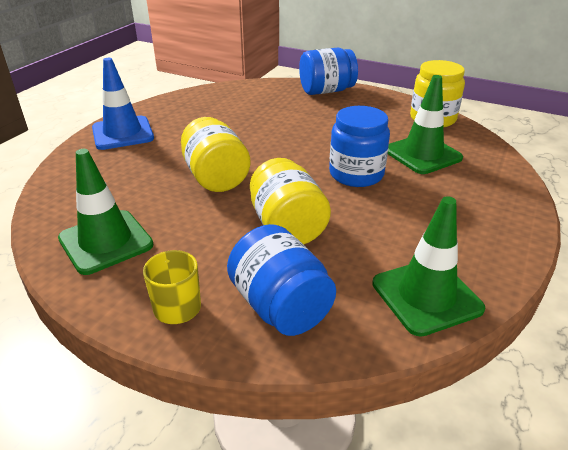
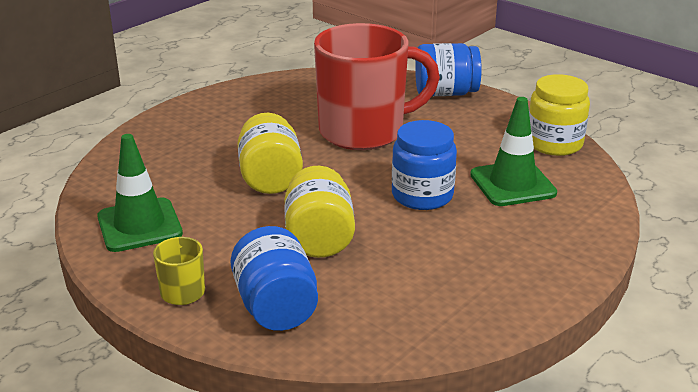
camera: 15 degrees right, 5 degrees down
blue traffic cone [92,58,154,150] -> none
green traffic cone [372,196,485,337] -> none
none -> red mug [314,23,440,150]

